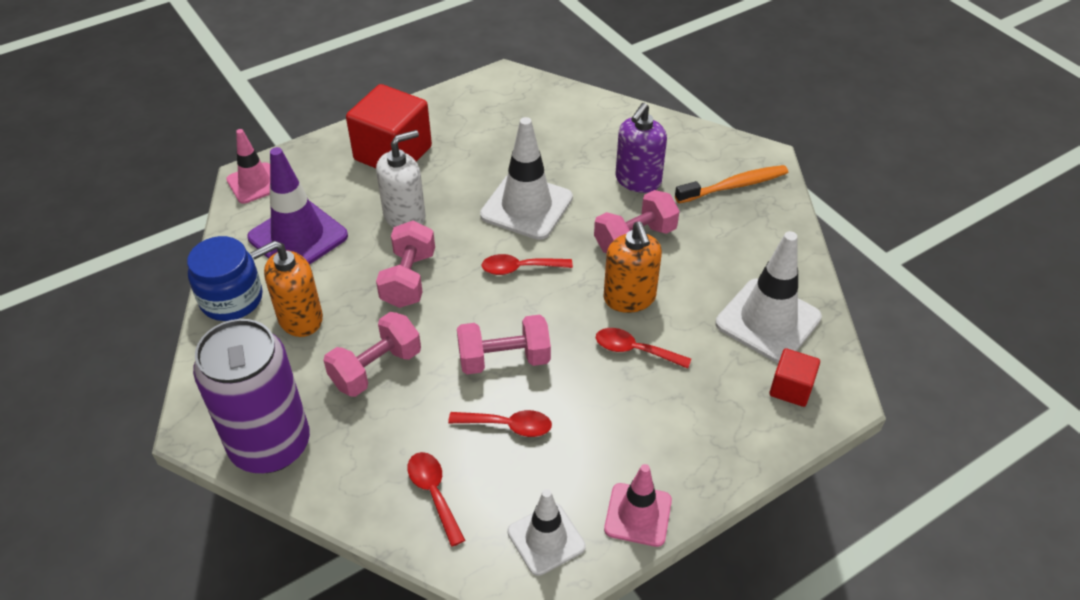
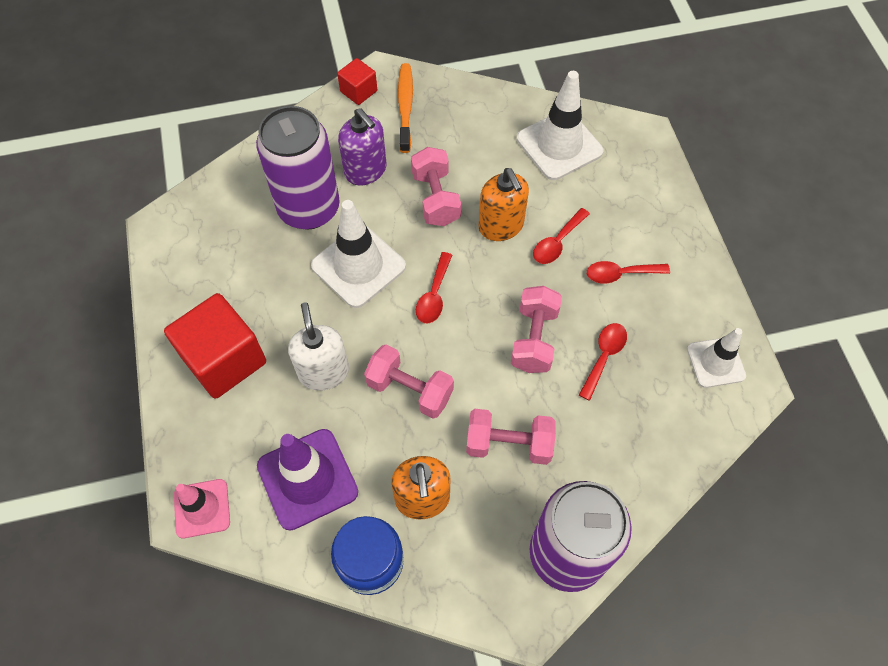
camera: 70 degrees left, 15 degrees up
pink dumbbell [323,312,421,397] -> pink dumbbell turned 60 degrees counterclockwise [466,409,556,465]
red spoon [407,452,465,547] -> red spoon moved to [587,261,670,283]
orange soap dispenser [604,222,662,313] -> orange soap dispenser turned 60 degrees clockwise [479,168,529,241]
pink traffic cone [604,464,672,547] -> none
red cube [769,348,820,407] -> red cube moved to [337,58,377,105]
none -> purple can [256,106,340,230]

